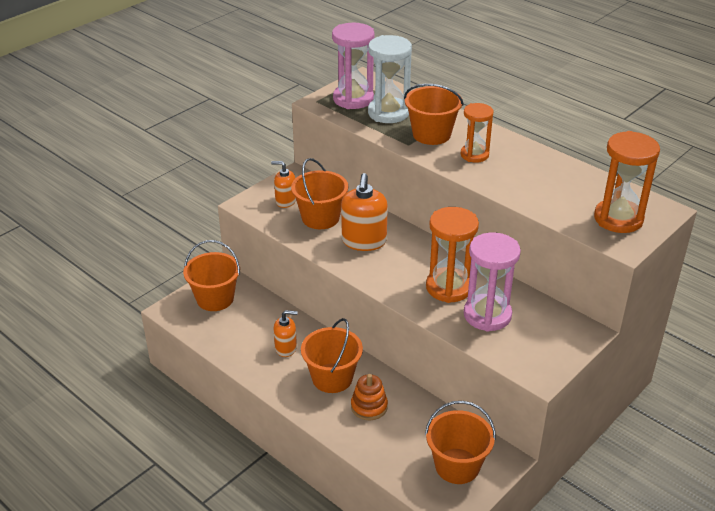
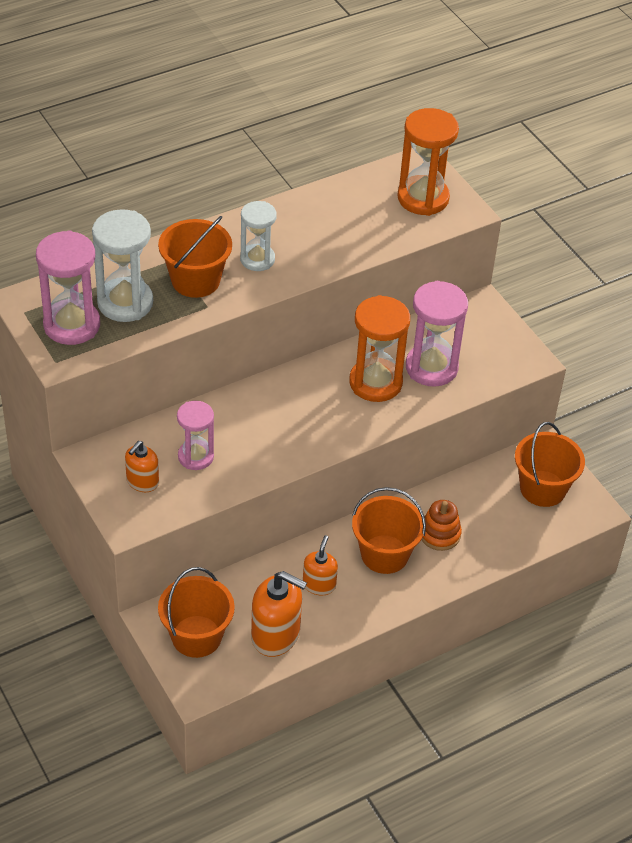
camera: 75 degrees left, 10 degrees up
orange bucket [291,158,348,229] -> pink hourglass [177,401,214,470]
orange soap dispenser [341,173,388,251] -> orange soap dispenser moved to [251,571,307,657]
orange hourglass [461,103,493,163] -> white hourglass [240,201,277,271]

